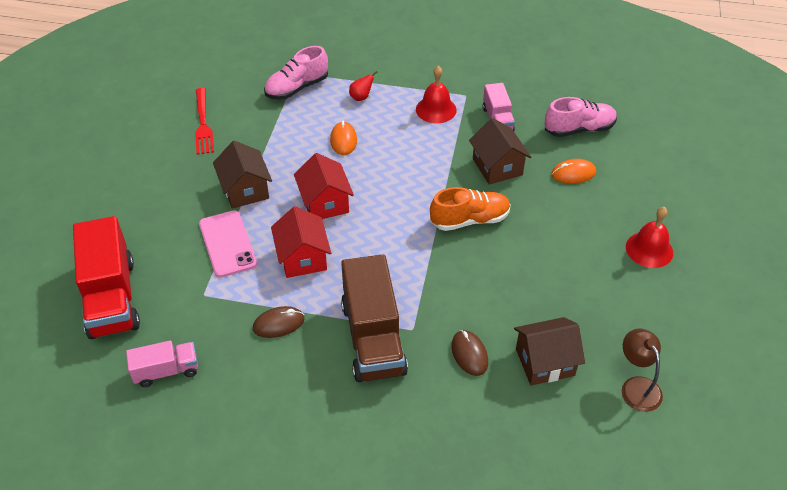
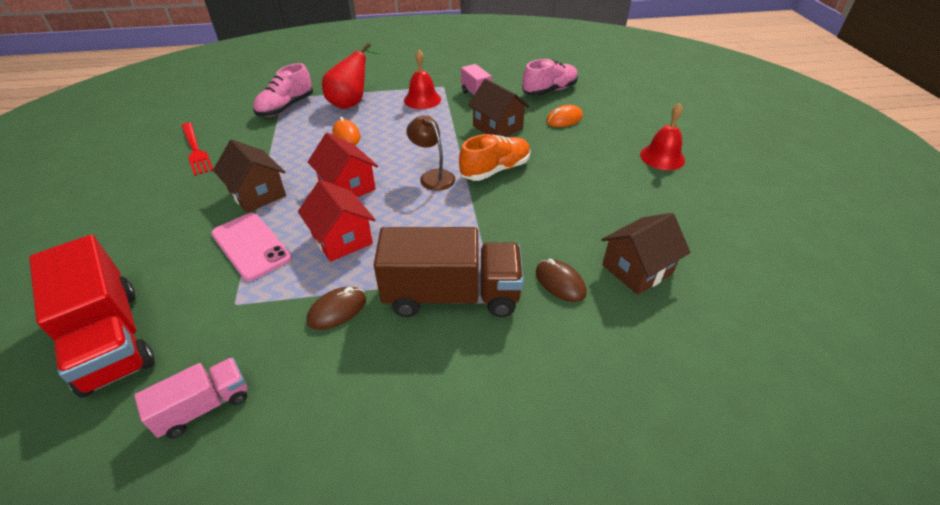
camera: 20 degrees left, 5 degrees down
brown truck [341,254,408,382] -> brown truck turned 60 degrees counterclockwise [374,227,524,317]
red pear [349,71,383,101] -> red pear [322,43,381,109], size x2.06
brown lamp [622,328,663,412] -> brown lamp moved to [406,116,455,191]

